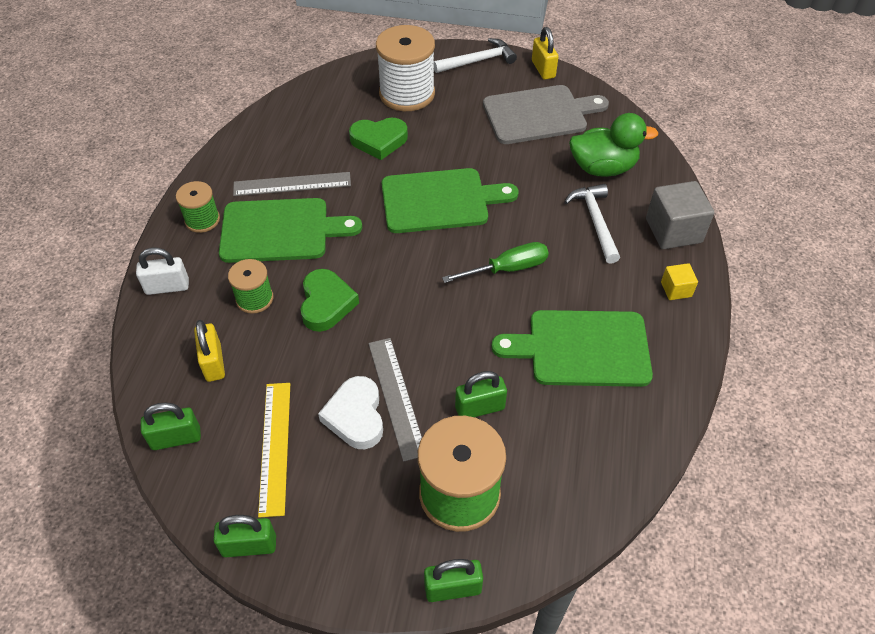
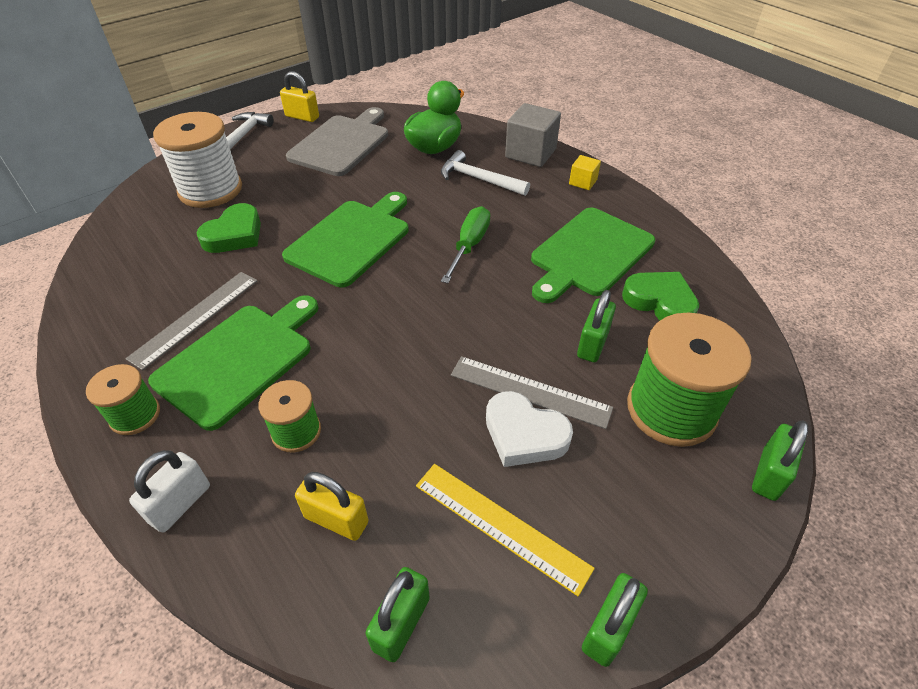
camera: 50 degrees left, 5 degrees down
green heart [300,269,359,332] -> green heart moved to [622,272,699,320]

